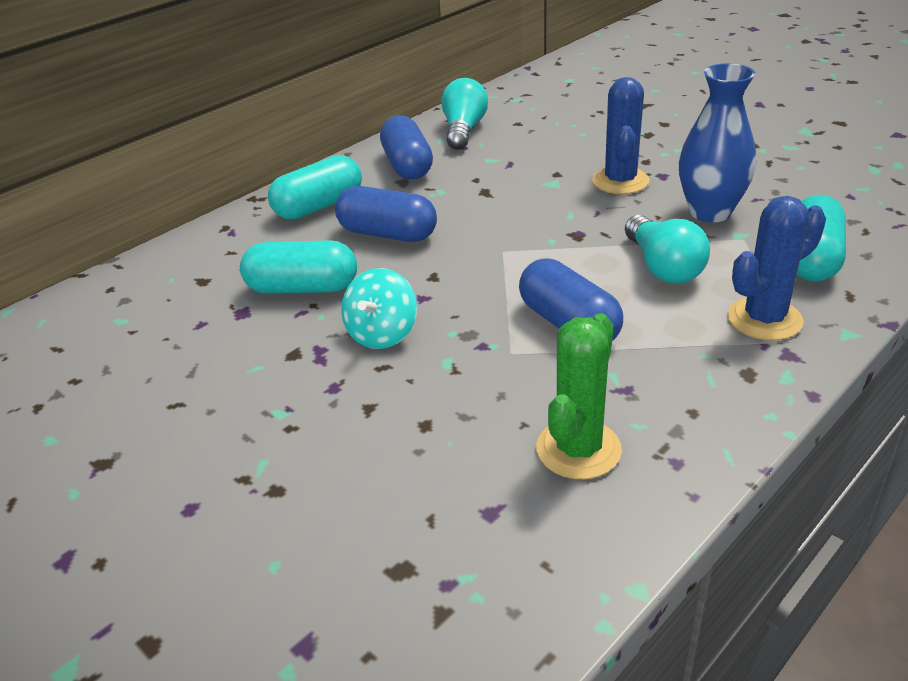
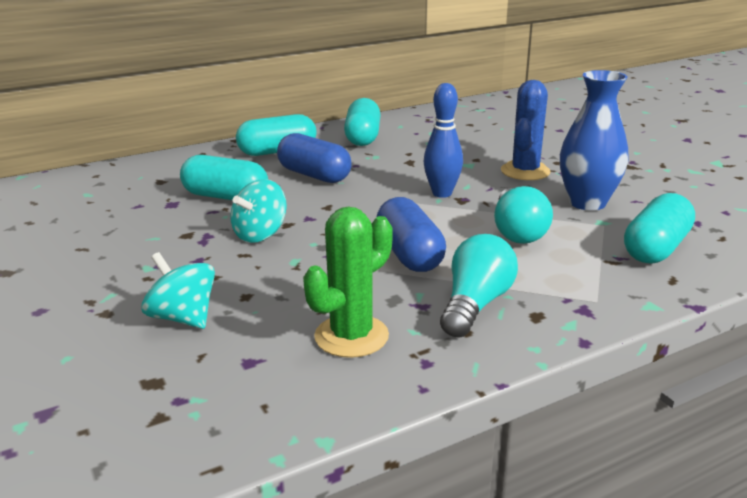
camera: 15 degrees right, 10 degrees down
blue capsule [380,115,433,179] -> turquoise capsule [344,98,381,146]
turquoise light bulb [441,78,488,150] -> turquoise light bulb moved to [440,234,518,338]
blue cactus [728,196,826,340] -> none
none -> turquoise spinning top [141,252,215,329]
none -> blue bowling pin [423,83,463,198]

